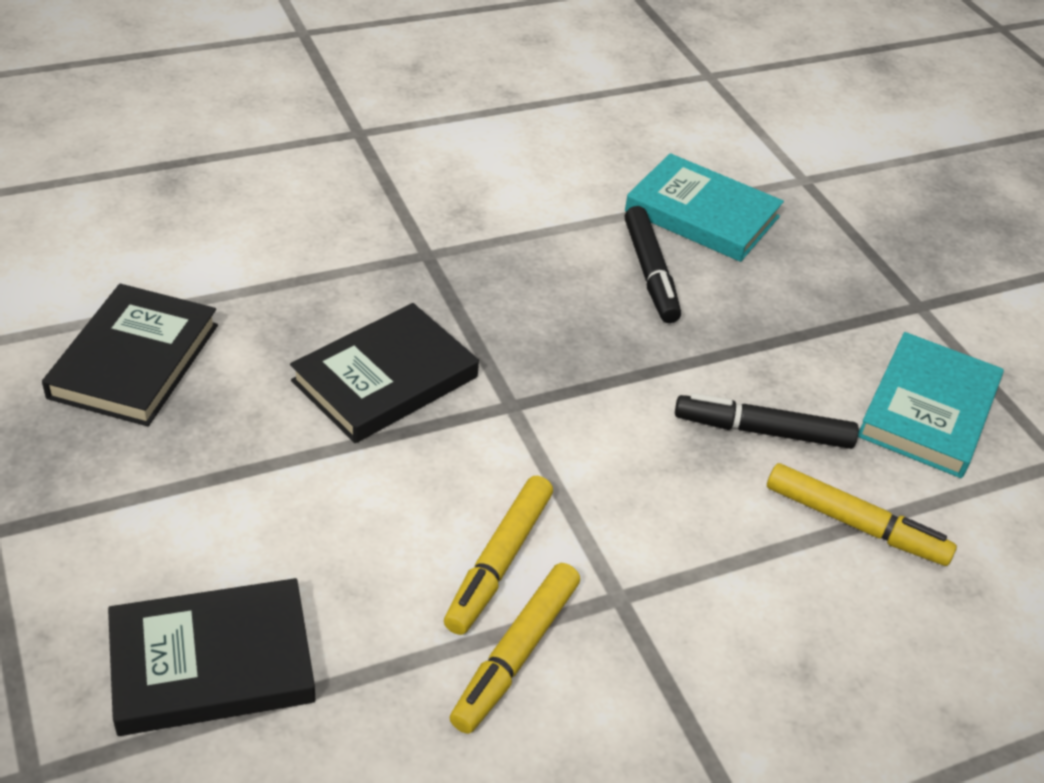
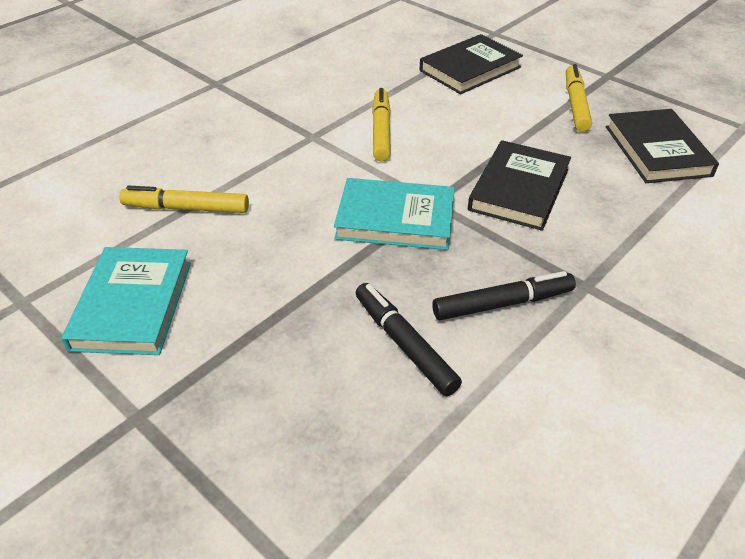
camera: 160 degrees right, 0 degrees up
yellow marker [450,563,580,734] -> yellow marker moved to [566,64,592,132]
turquoise book [625,153,784,262] -> turquoise book moved to [334,178,455,250]
black marker [675,393,859,449] -> black marker moved to [432,271,576,320]

